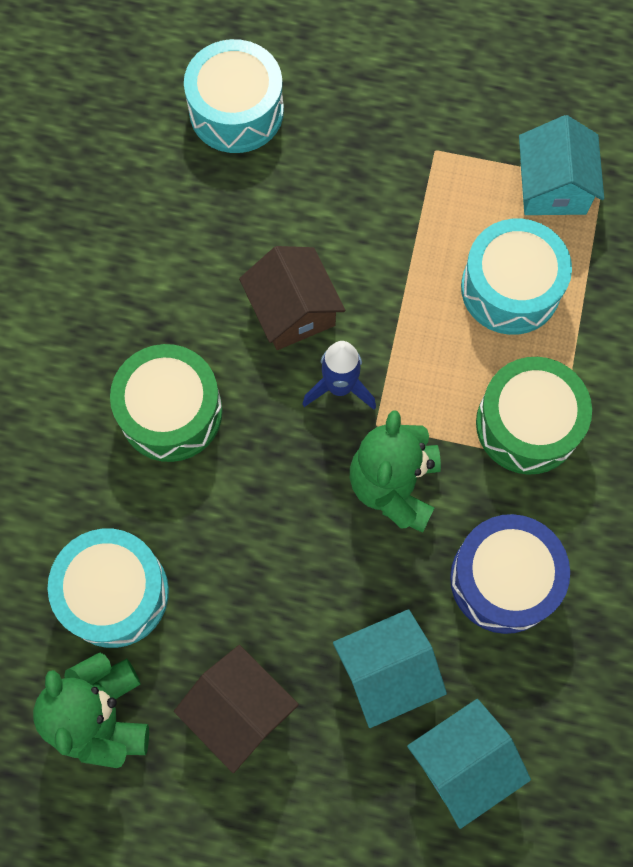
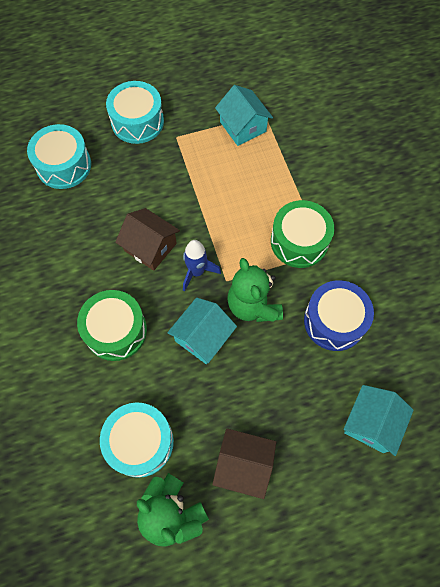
camera: 30 degrees left, 5 degrees down
turquoise house [333,609,447,728] -> turquoise house moved to [167,297,237,364]
turquoise drum [461,219,572,335] -> turquoise drum moved to [106,81,164,144]

